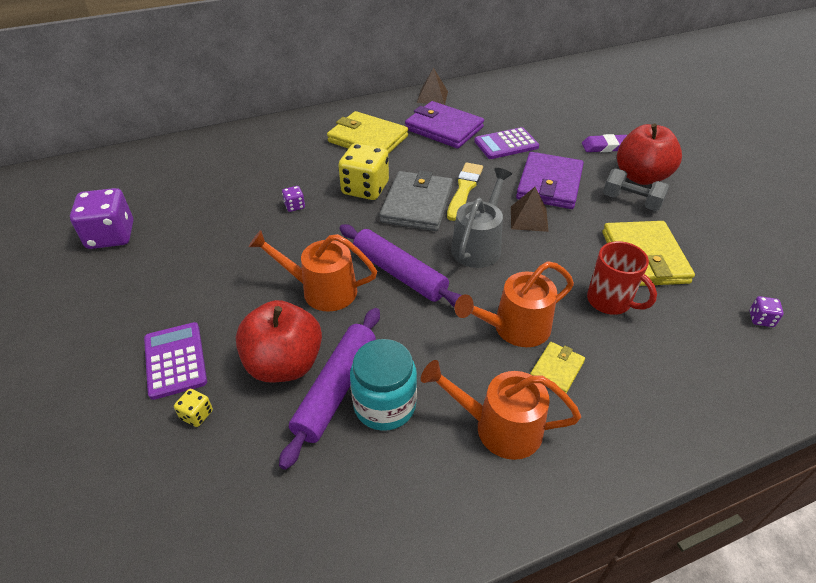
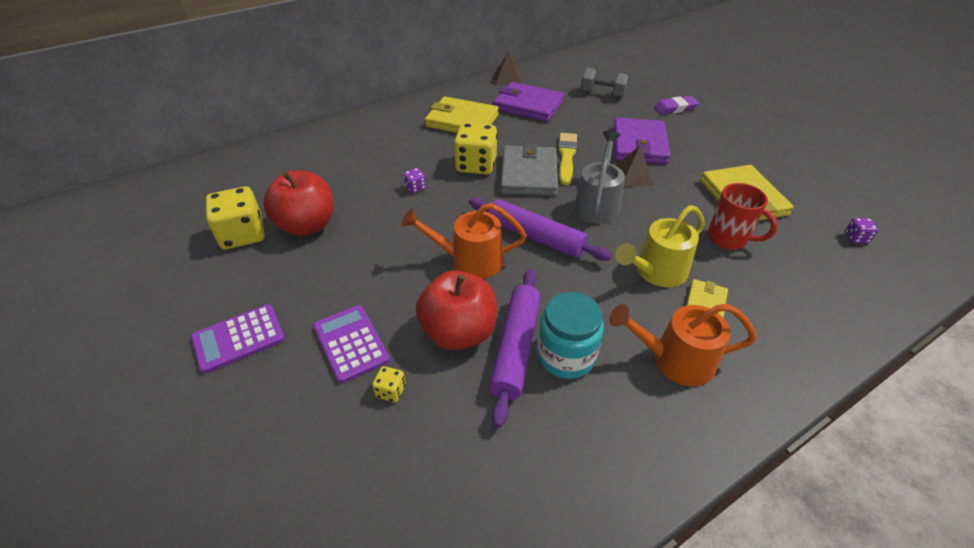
camera: 10 degrees left, 0 degrees up
purple dice [70,188,133,249] -> yellow dice [206,187,265,250]
orange watering can [455,261,574,347] -> yellow watering can [615,205,704,287]
purple calculator [474,127,539,159] -> purple calculator moved to [191,304,285,374]
grey dumbbell [603,168,669,211] -> grey dumbbell moved to [581,67,629,97]
red apple [617,124,682,185] -> red apple moved to [263,170,333,236]

